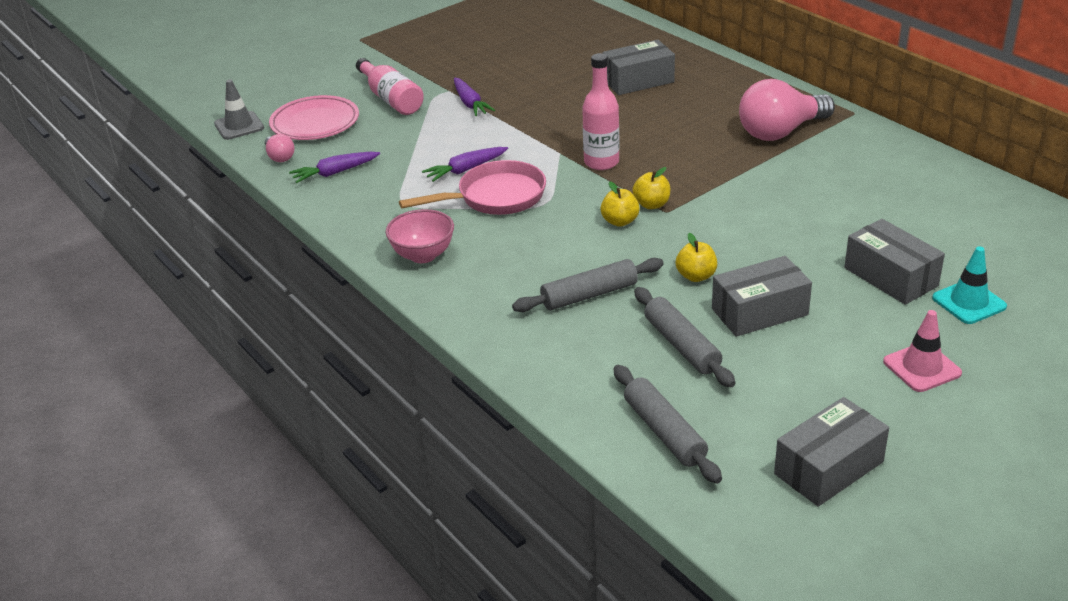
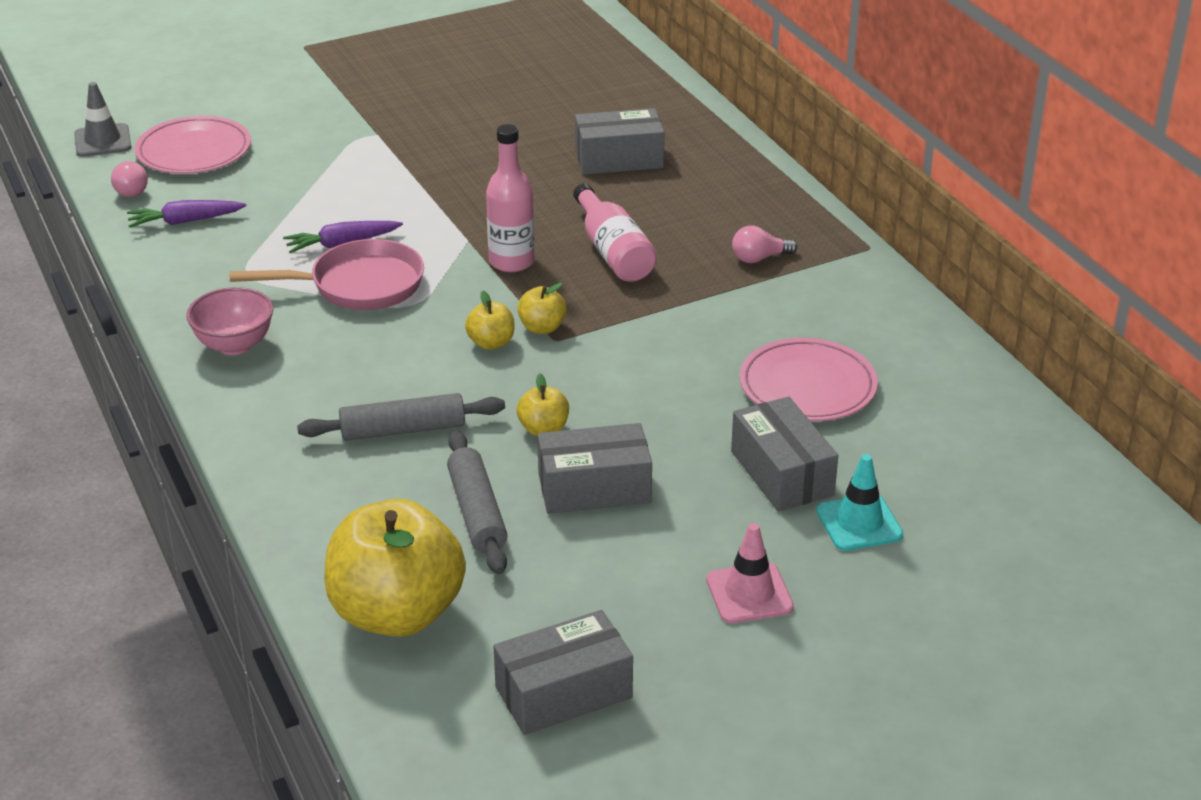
camera: 10 degrees right, 0 degrees up
pink bottle [356,58,424,115] -> pink bottle moved to [573,183,657,282]
purple carrot [454,78,495,116] -> none
grey rolling pin [613,365,722,484] -> yellow apple [324,499,466,637]
pink light bulb [739,79,835,141] -> pink light bulb [732,226,797,263], size x0.47
none -> pink plate [739,338,878,421]

